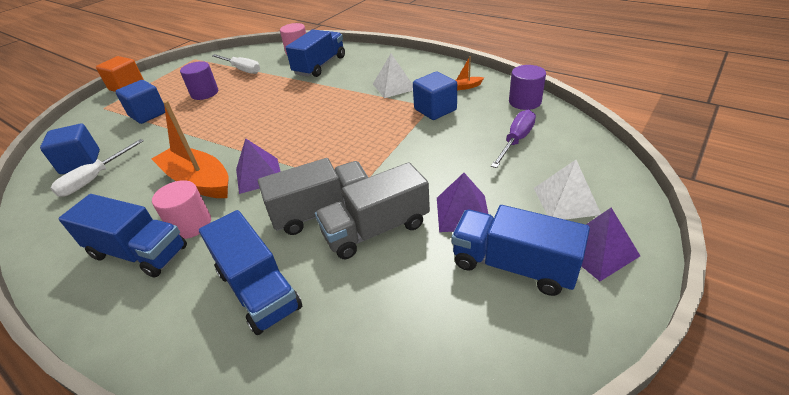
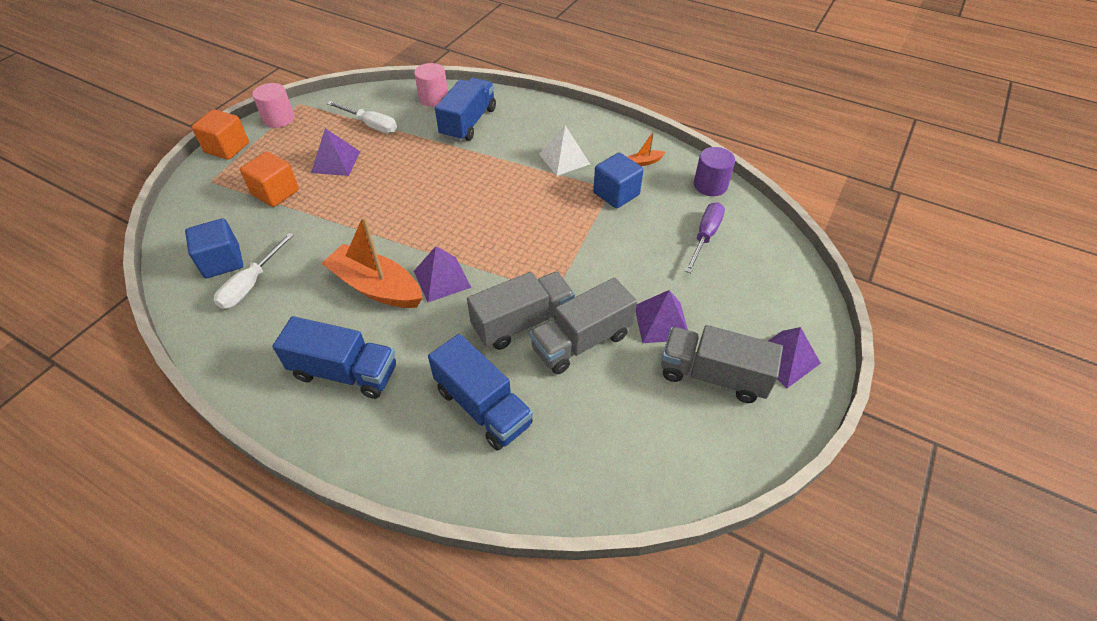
camera: 10 degrees left, 10 degrees up
blue cube [115,80,165,124] -> orange cube [240,151,299,207]
pink cylinder [152,180,211,239] -> pink cylinder moved to [252,83,294,128]
purple cylinder [180,61,218,100] -> purple pyramid [311,128,360,176]
blue truck [452,205,590,296] -> grey truck [661,325,783,403]
white pyramid [534,160,601,220] -> none

